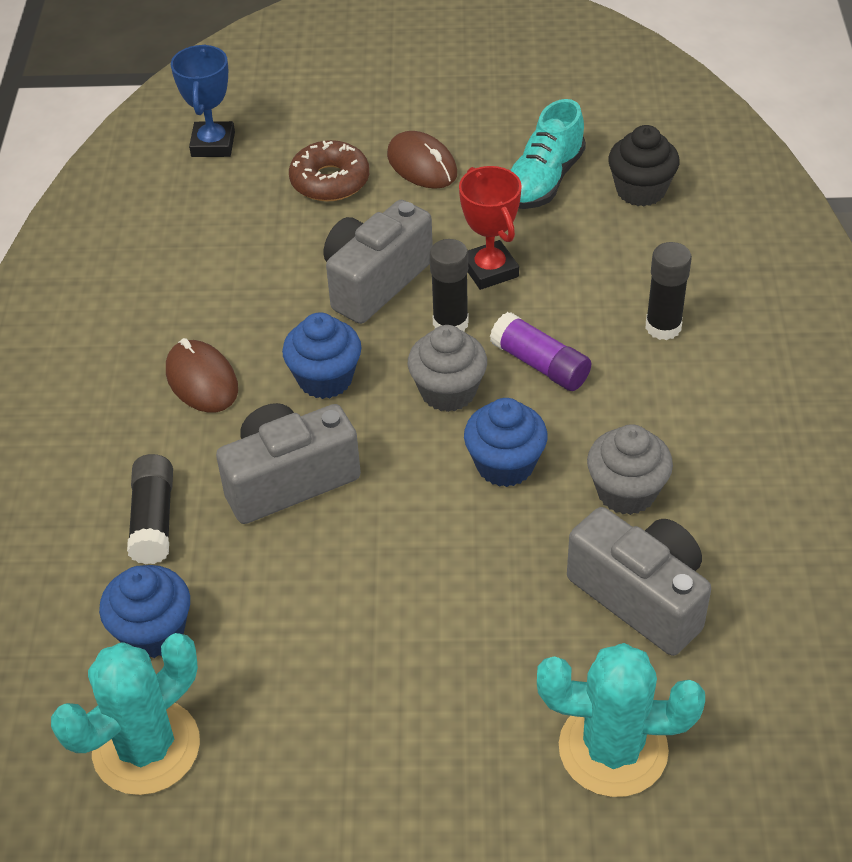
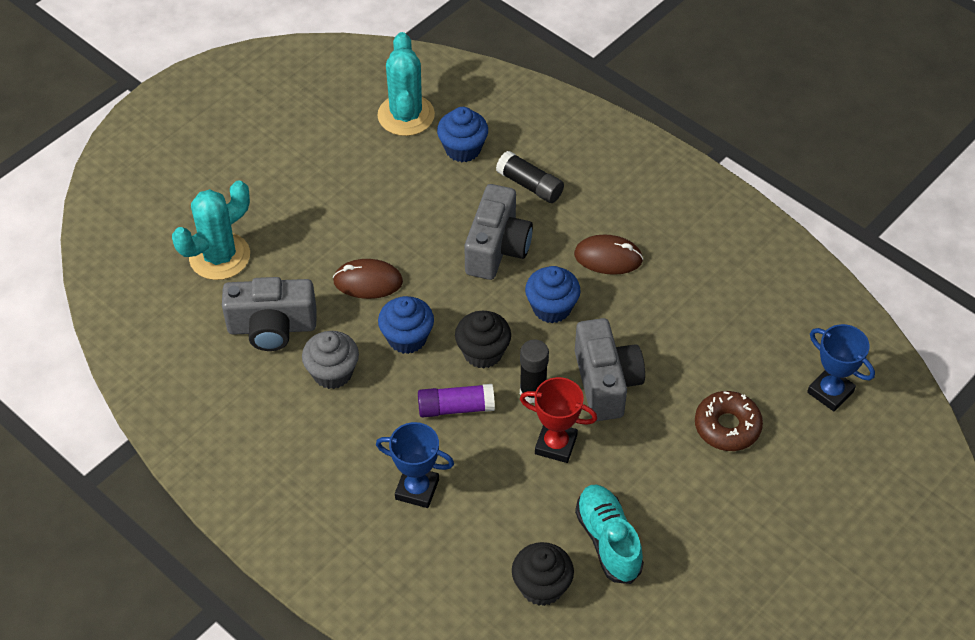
camera: 130 degrees right, 5 degrees up
brown mouse [387,131,457,189] -> brown mouse moved to [333,259,403,299]
grey cupcake [408,325,487,412] -> black cupcake [455,311,511,369]
black glue stick [645,242,692,340] -> blue trophy [376,422,454,508]

